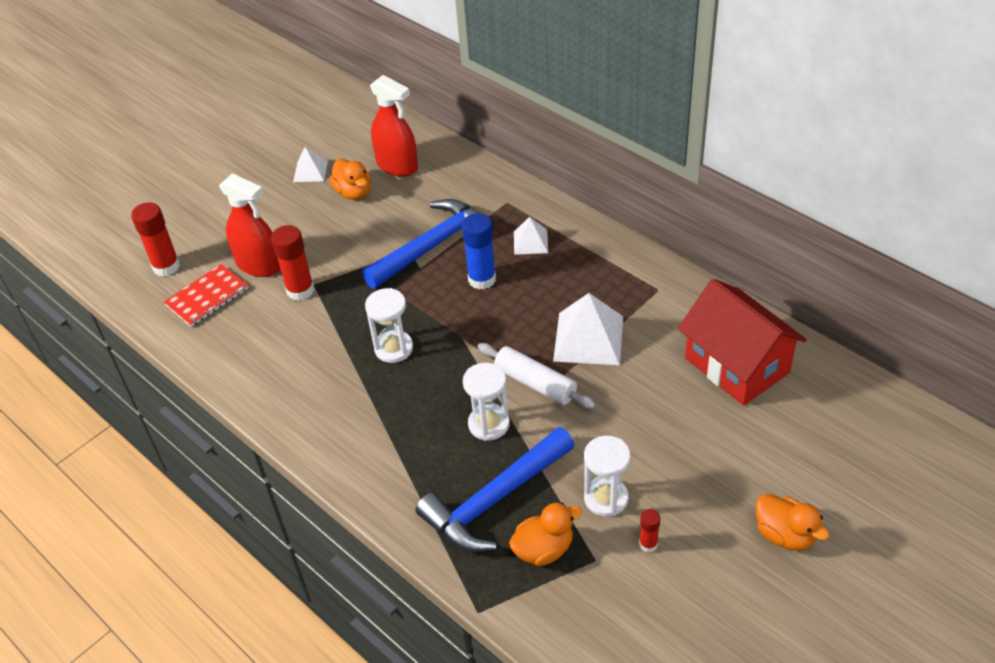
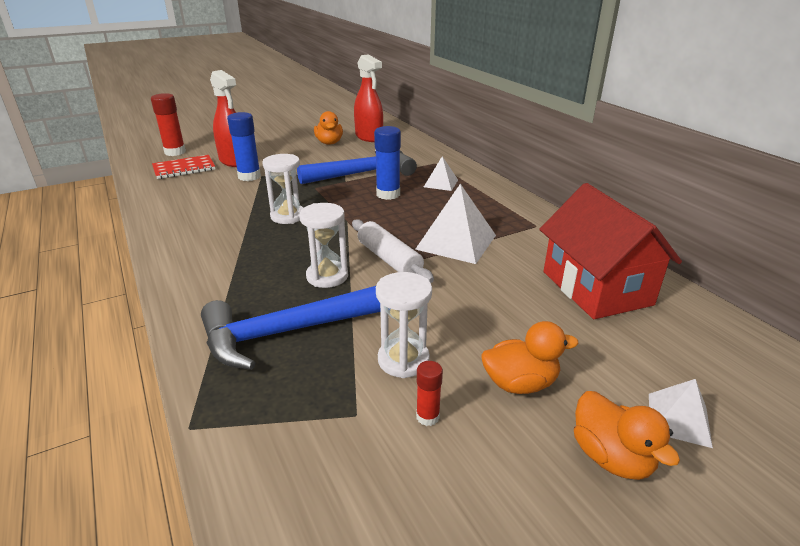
camera: 15 degrees right, 15 degrees down
red glue stick [271,225,314,301] -> blue glue stick [227,112,261,181]
white pyramid [293,147,328,182] -> white pyramid moved to [649,379,713,448]
orange duck [509,502,582,566] -> orange duck moved to [481,321,579,394]

